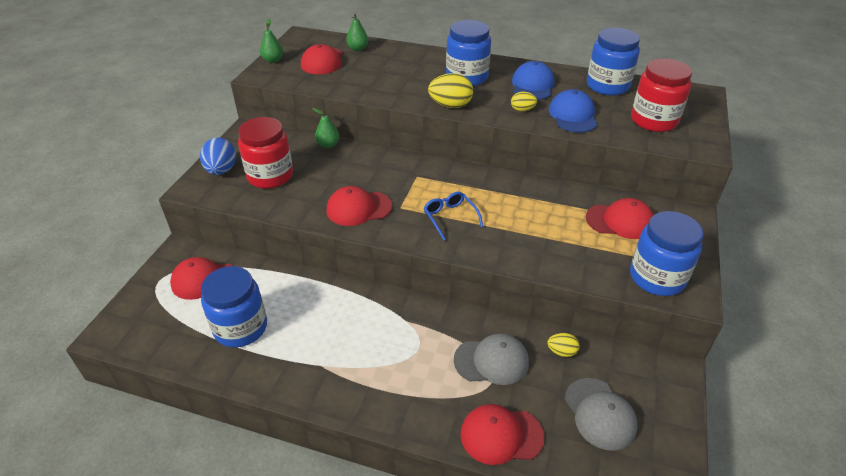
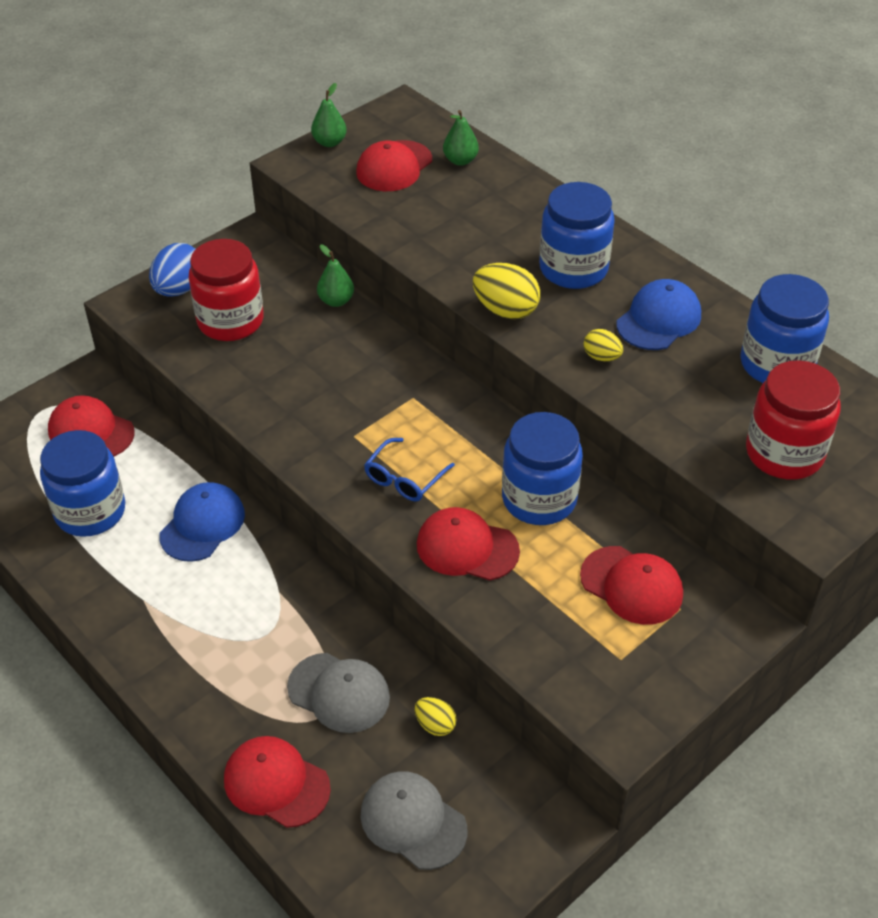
camera: 30 degrees right, 5 degrees up
red cap [326,186,392,226] -> red cap moved to [417,507,520,581]
blue glasses [424,192,484,240] -> blue glasses turned 150 degrees counterclockwise [364,438,455,501]
blue cap [549,89,598,133] -> blue cap moved to [159,482,245,562]
grey cap [565,378,638,450] -> grey cap turned 120 degrees clockwise [361,771,467,870]
blue jar [630,211,704,296] -> blue jar moved to [502,412,583,525]

